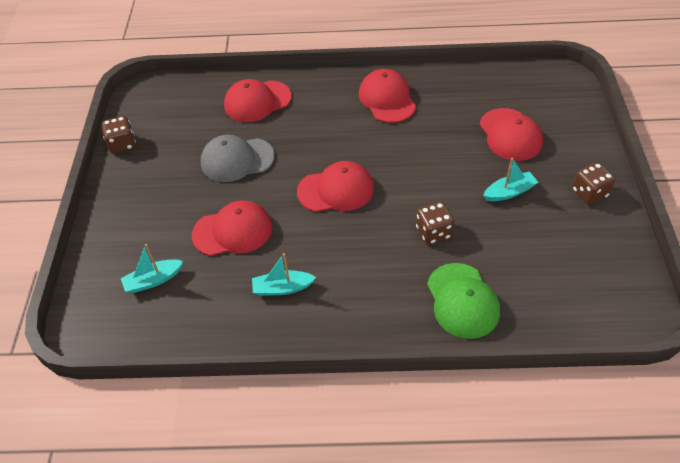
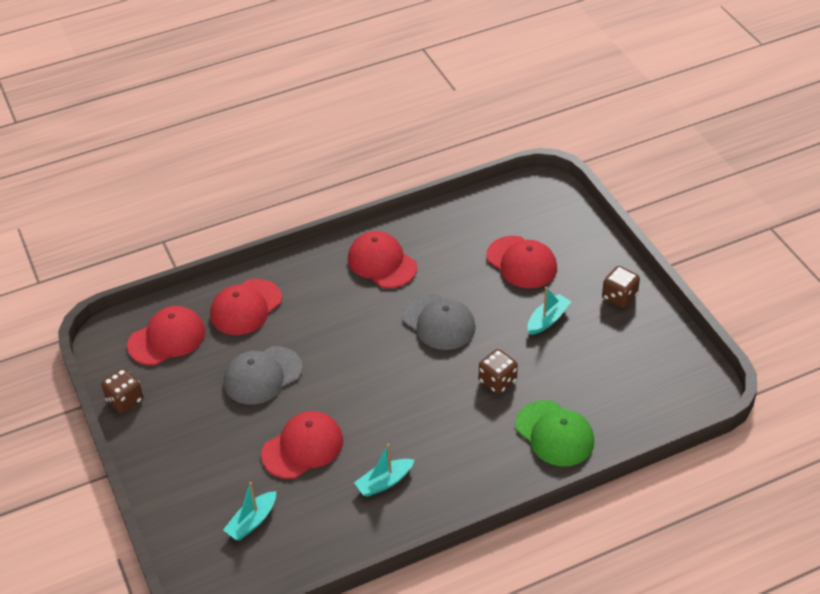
camera: 25 degrees left, 5 degrees down
red cap [297,161,374,212] -> red cap moved to [127,306,206,365]
none -> grey cap [402,294,476,350]

